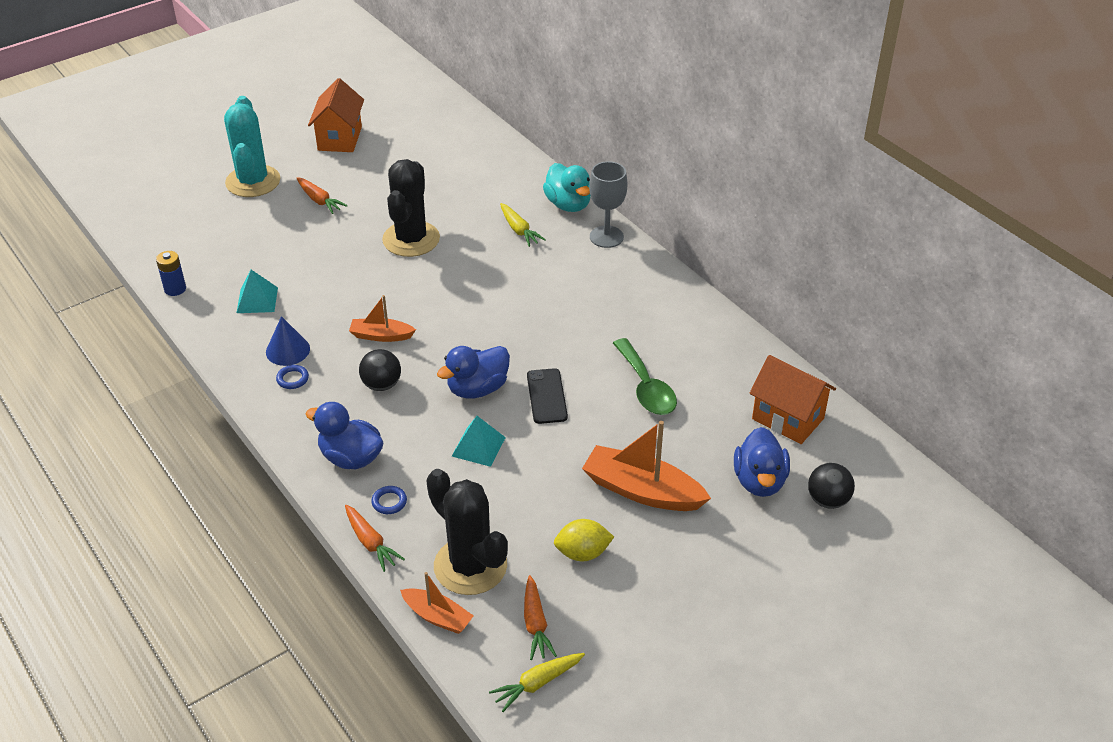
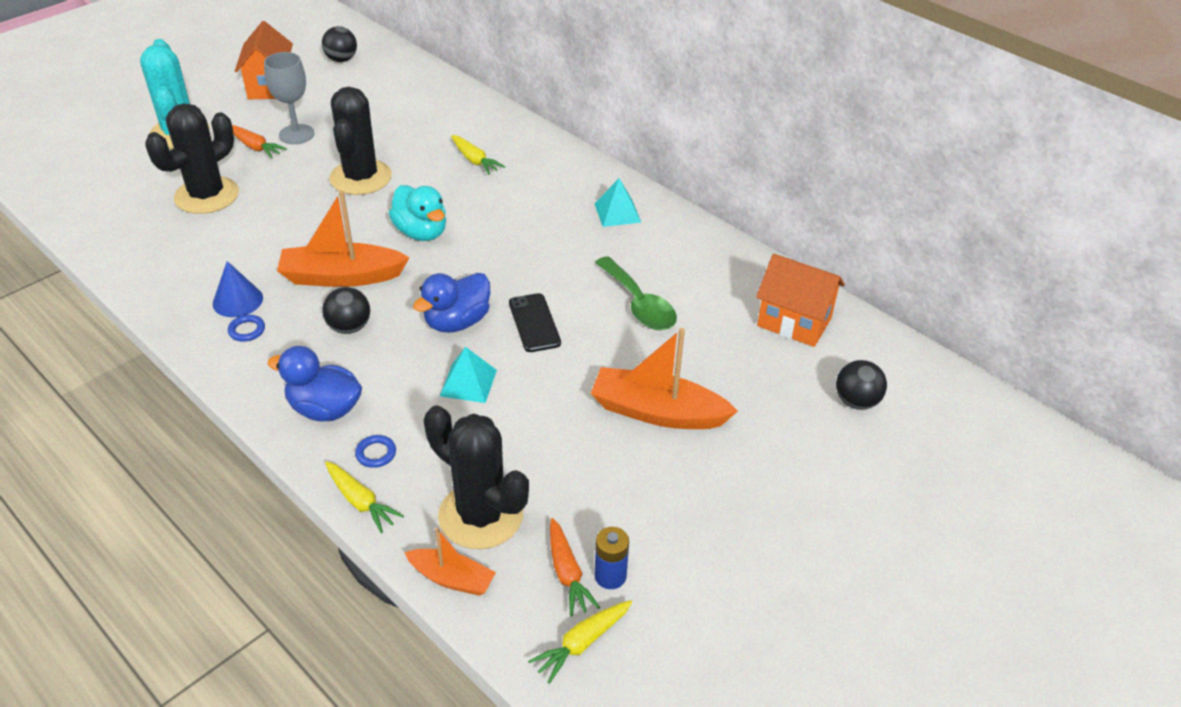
camera: 10 degrees left, 0 degrees up
blue battery [156,251,186,296] -> blue battery moved to [595,527,629,589]
turquoise pyramid [236,270,278,313] -> turquoise pyramid moved to [595,178,641,227]
orange carrot [345,505,405,572] -> yellow carrot [325,461,404,533]
orange boat [349,295,416,342] -> orange boat [277,190,410,287], size x1.75
turquoise duck [543,163,591,212] -> turquoise duck moved to [389,185,446,241]
yellow lemon [554,519,614,561] -> none
grey goblet [589,161,627,248] -> grey goblet moved to [264,52,315,144]
blue duck [734,427,790,497] -> none
none -> black cactus [145,103,239,214]
none -> black ball [322,26,357,62]

